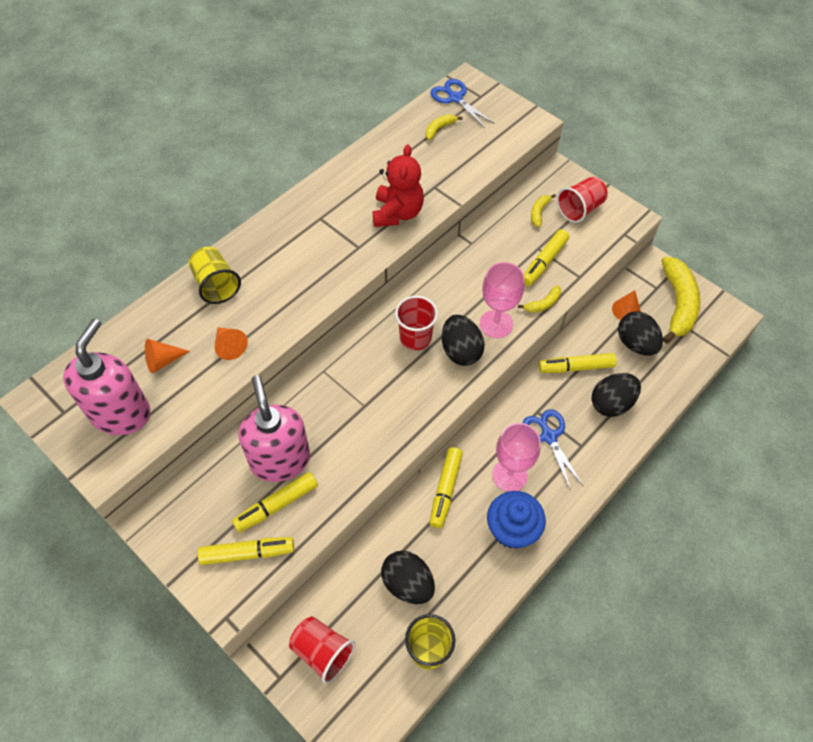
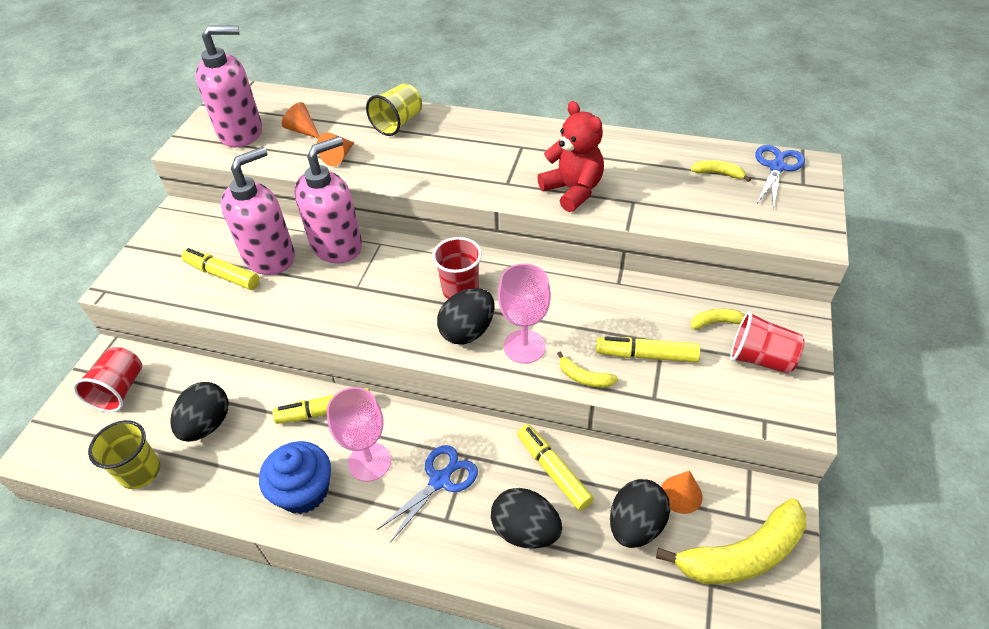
camera: 65 degrees right, 10 degrees down
yellow marker [198,537,294,565] -> none
red teddy bear [373,145,424,227] -> red teddy bear turned 105 degrees counterclockwise [537,101,604,212]
none -> pink soap dispenser [294,136,362,263]

